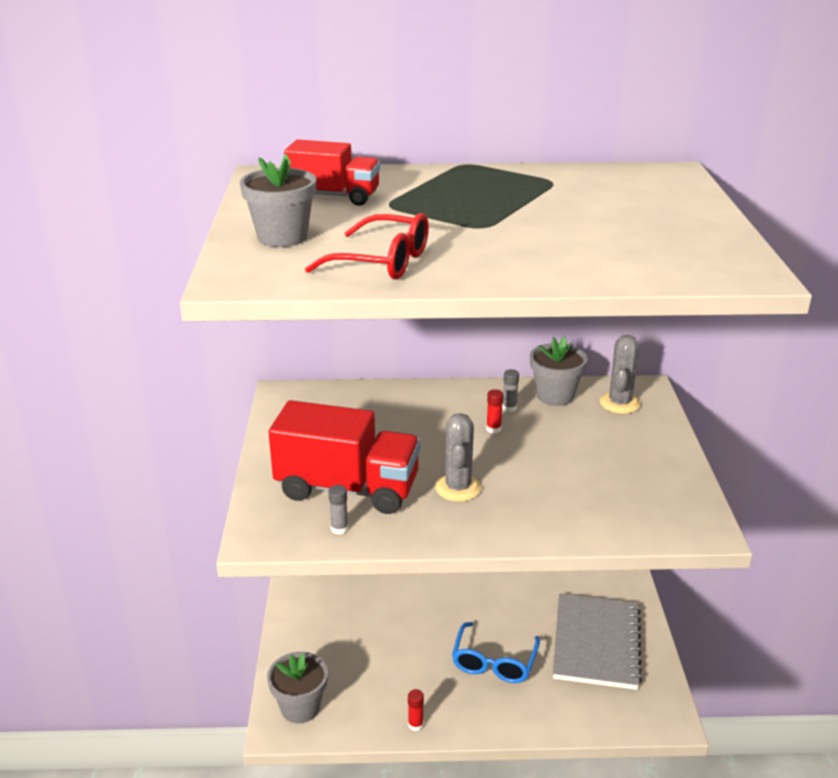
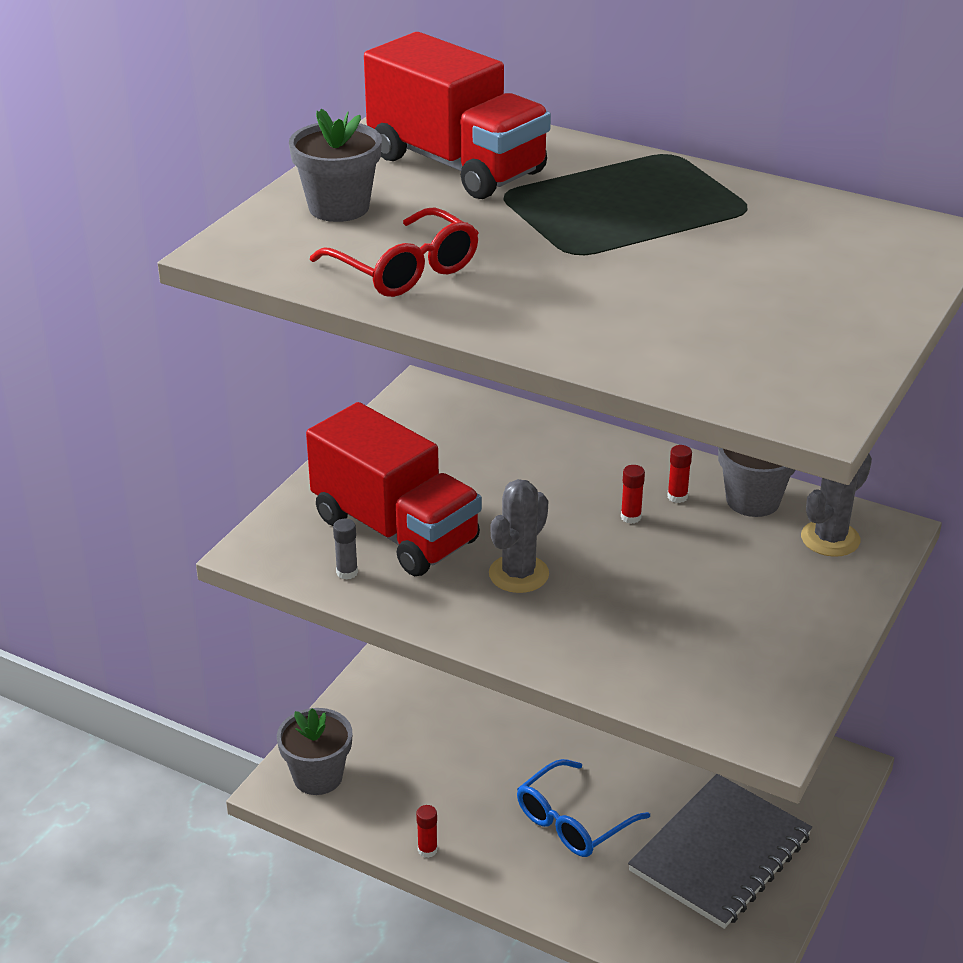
camera: 30 degrees right, 5 degrees up
red truck [284,139,380,206] -> red truck [364,32,551,199], size x1.63
grey glue stick [502,369,519,412] -> red glue stick [667,445,692,503]

